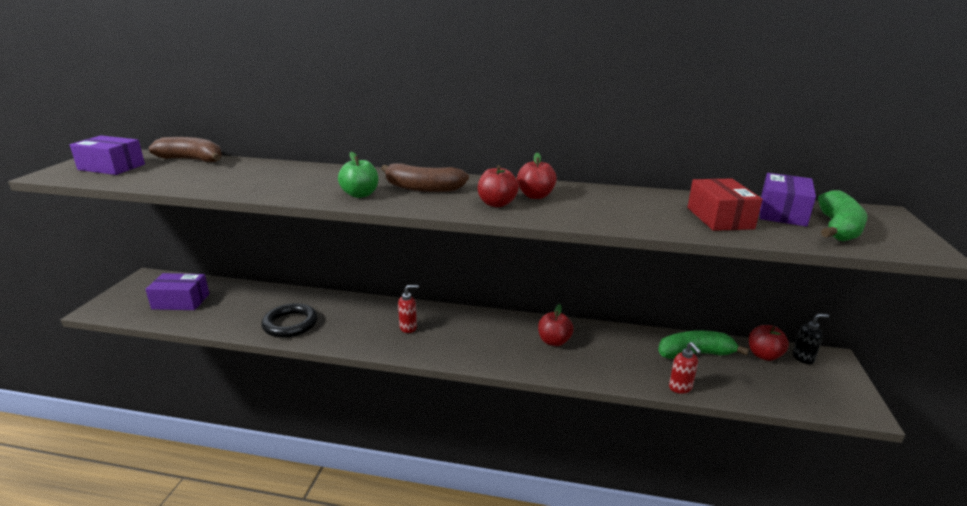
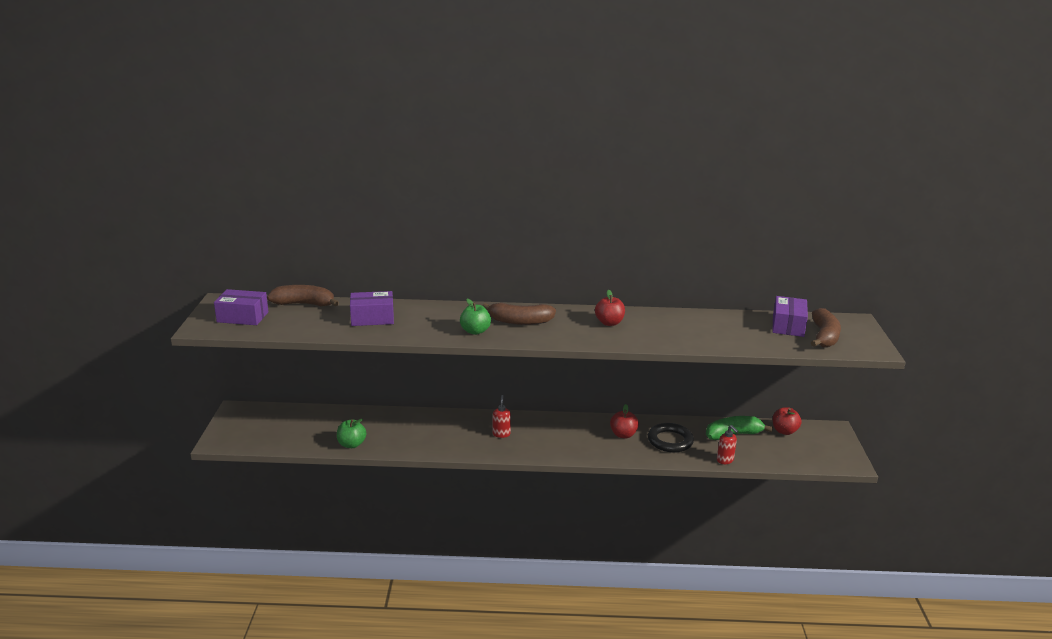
camera: 10 degrees left, 0 degrees up
purple box [145,273,209,310] -> purple box moved to [350,291,394,326]
black ring [261,303,318,338] -> black ring moved to [648,423,694,453]
red soap dispenser [398,285,419,333] -> red soap dispenser turned 60 degrees counterclockwise [493,395,511,438]
red apple [478,165,519,207] -> none
red box [687,178,763,231] -> none
black soap dispenser [793,314,829,364] -> none
green banana [818,190,868,242] -> brown banana [811,308,841,348]
none -> green apple [337,419,366,448]

